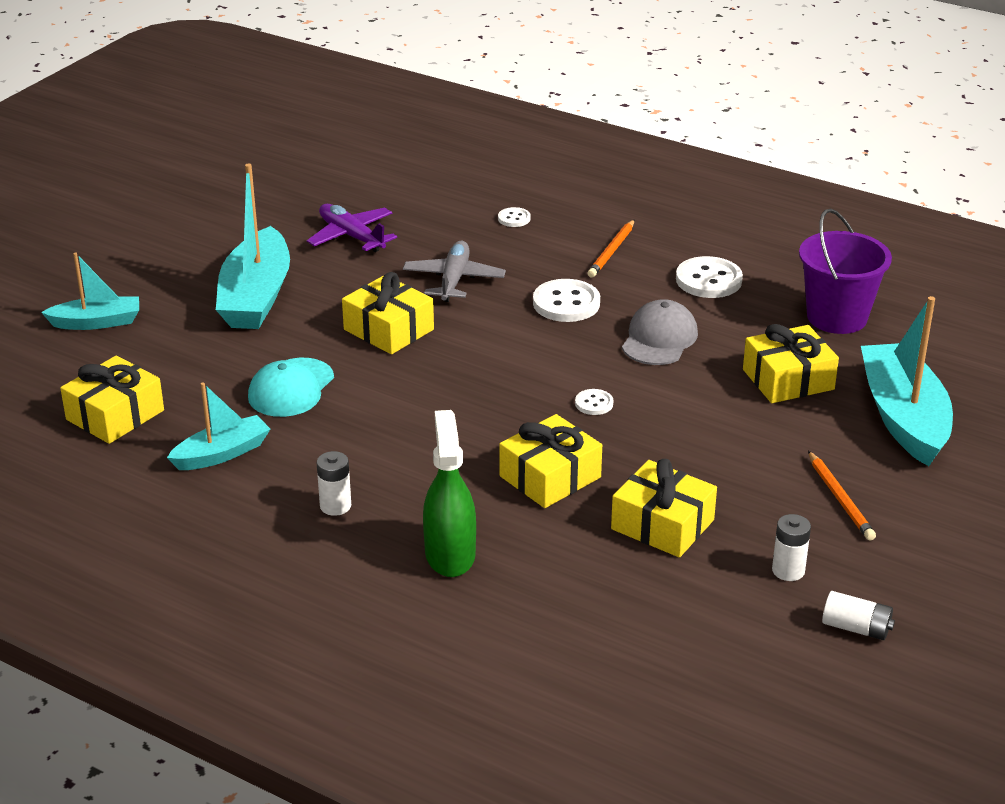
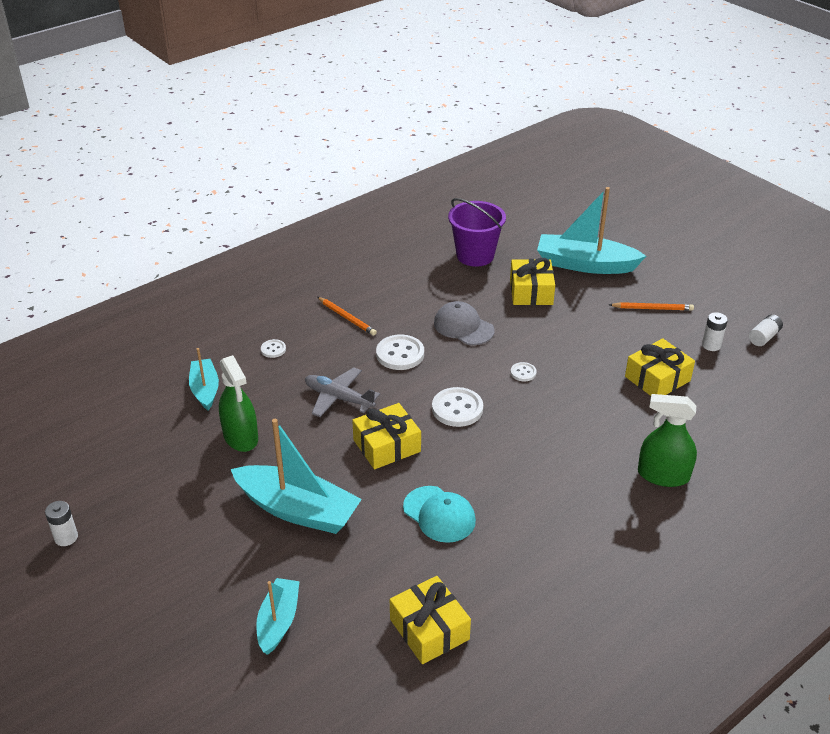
camera: 70 degrees left, 5 degrees up
turquoise boat [167,382,270,470] -> turquoise boat moved to [189,348,219,410]
purple plane [307,204,397,252] -> green spray bottle [219,355,258,452]
white battery [317,451,351,516] -> white battery moved to [45,501,78,546]
yellow gift [500,414,602,508] -> none
white button [676,256,743,298] -> white button moved to [432,387,483,427]

